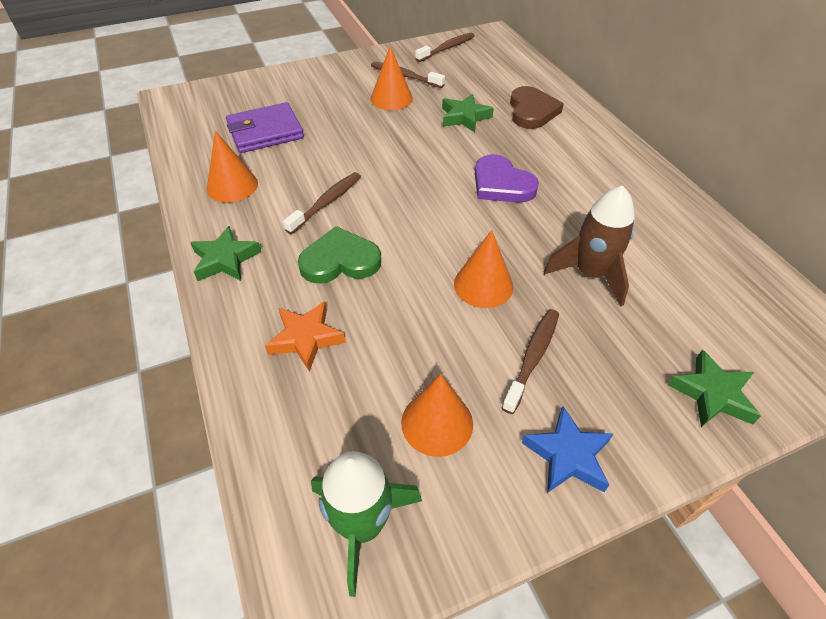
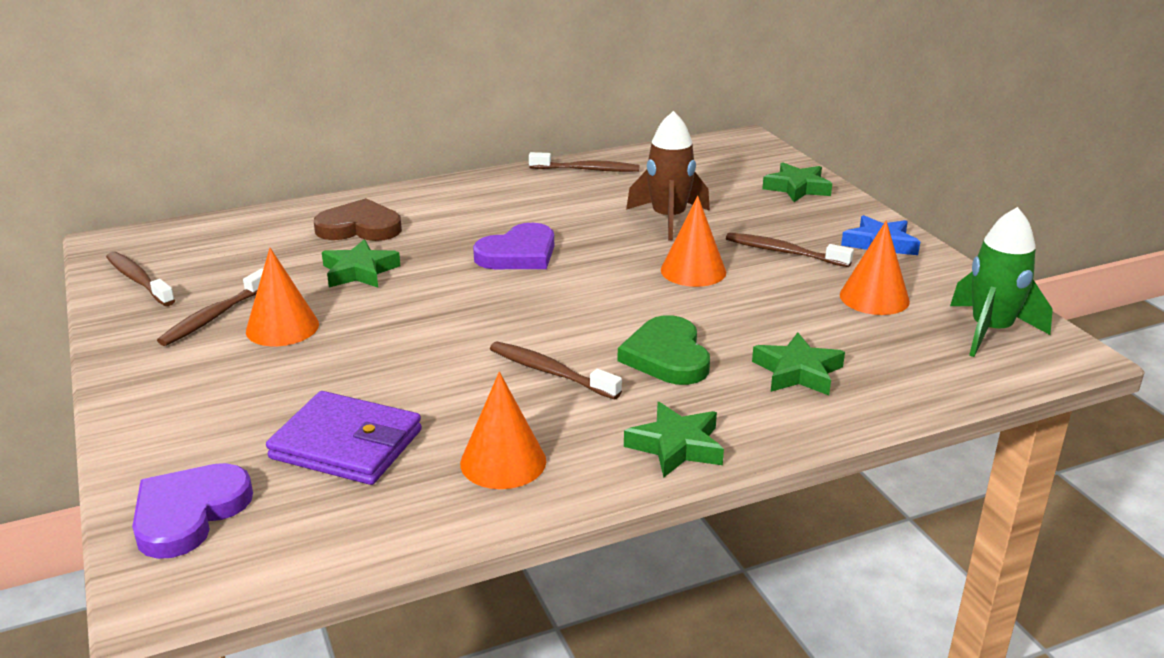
camera: 90 degrees left, 20 degrees down
purple wallet [226,102,304,153] -> purple wallet turned 45 degrees counterclockwise [266,391,422,485]
orange star [265,301,346,372] -> green star [752,333,845,395]
none -> purple heart [132,463,253,559]
none -> brown toothbrush [529,152,640,172]

